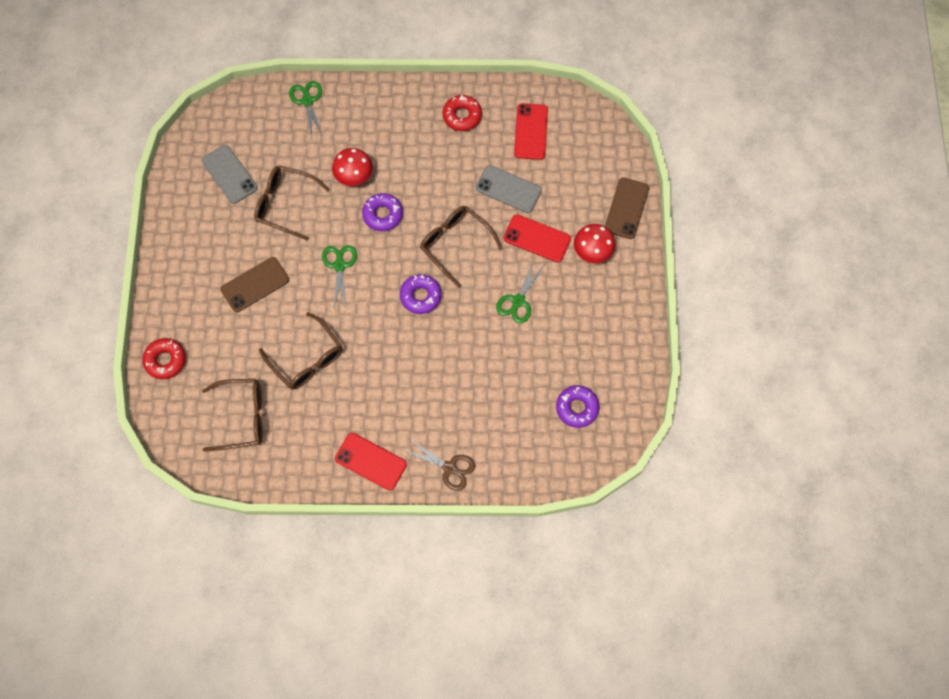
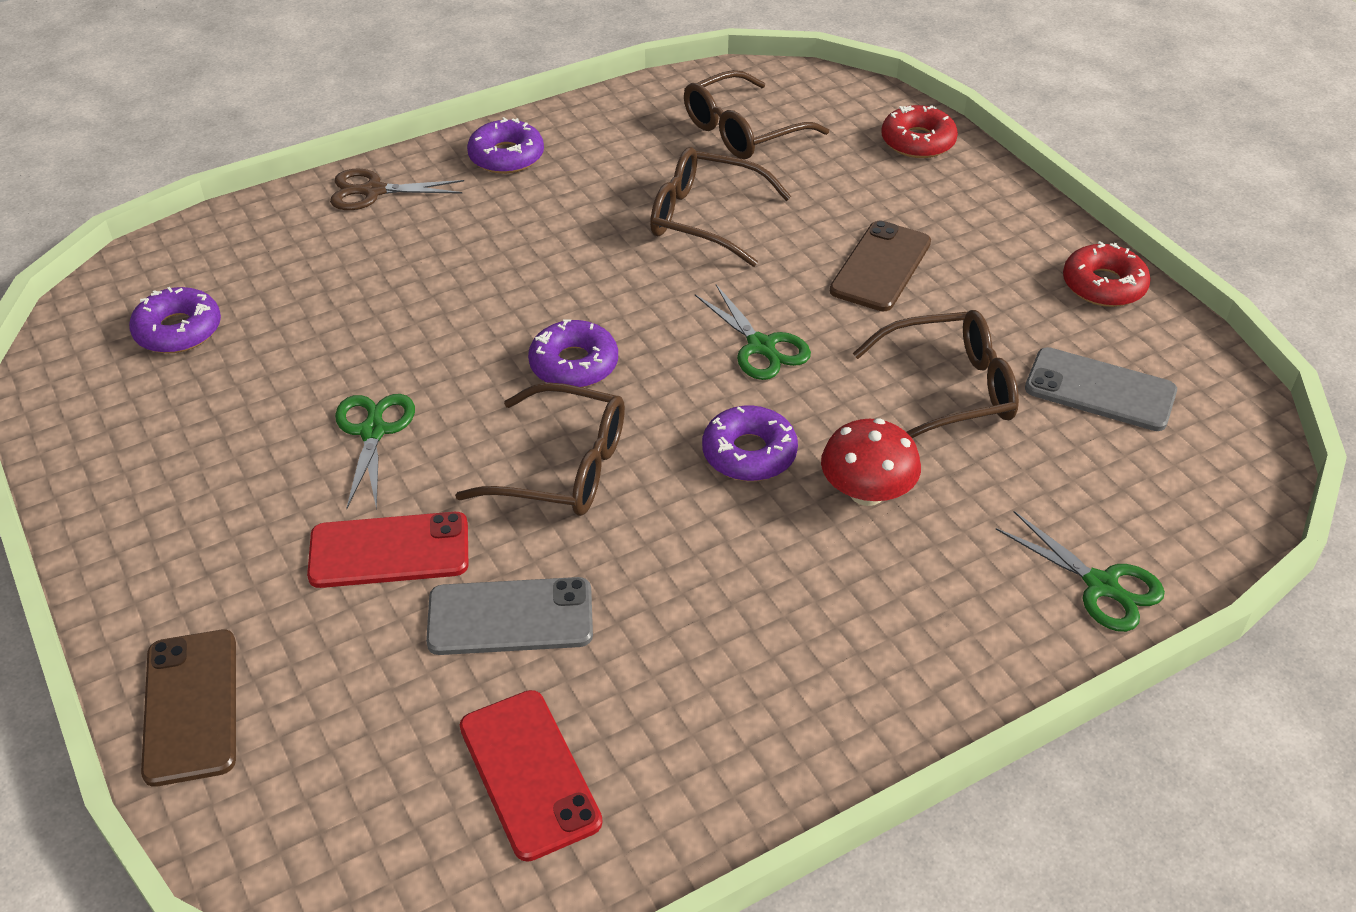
camera: 150 degrees right, 25 degrees down
red phone [335,433,407,491] -> purple donut [467,117,544,174]
red donut [443,95,482,131] -> red donut moved to [1063,241,1151,307]
red mushroom [574,224,615,263] -> none

